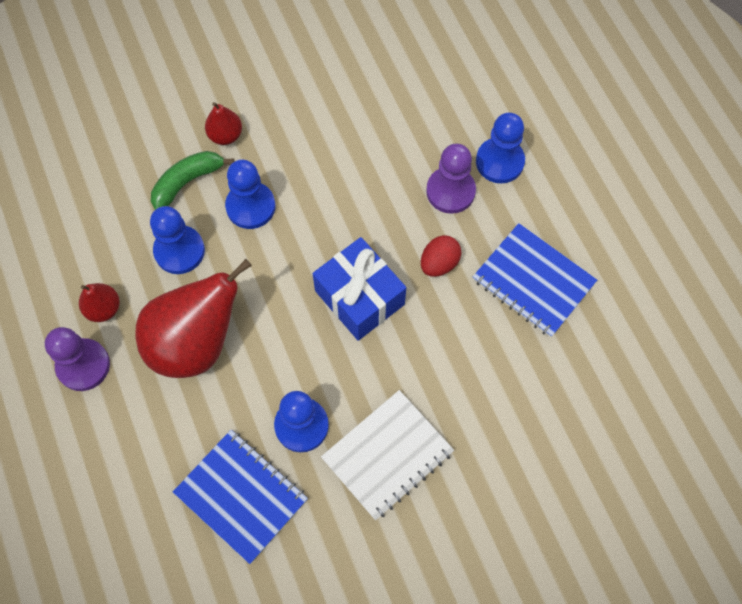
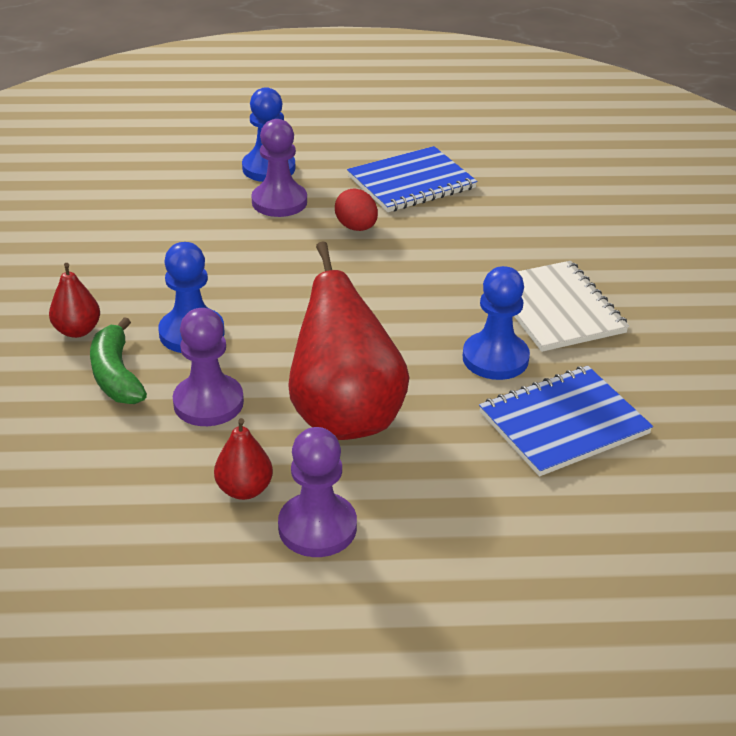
camera: 70 degrees left, 30 degrees down
blue pawn [150,206,205,274] -> purple pawn [173,308,244,426]
blue gift [312,237,406,341] -> none

